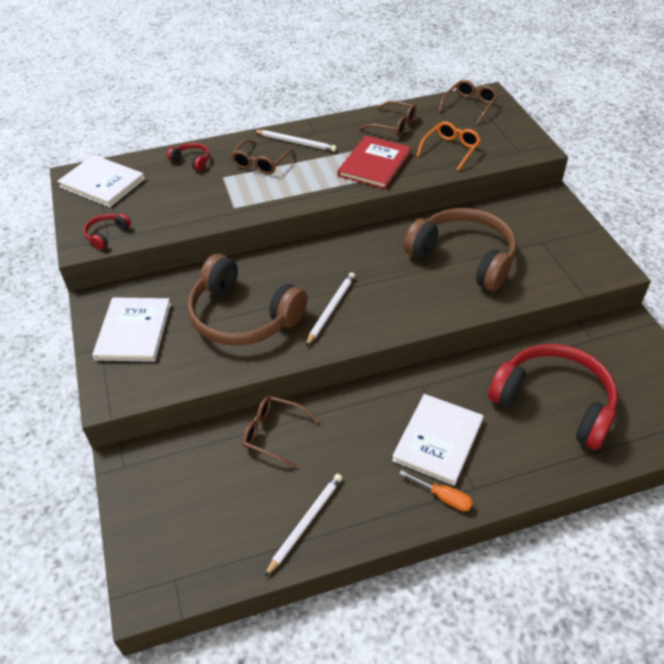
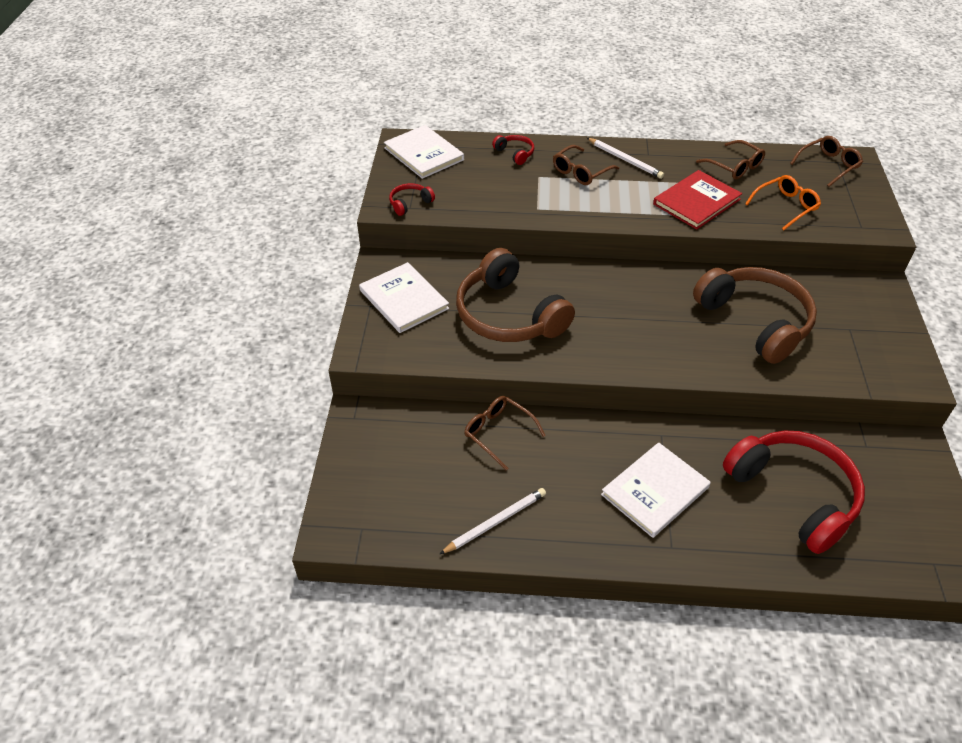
camera: 20 degrees right, 0 degrees up
white book [92,297,171,362] -> white book turned 60 degrees counterclockwise [359,262,449,333]
white pencil [306,272,355,346] -> none
orange screwdriver [399,470,473,511] -> none

